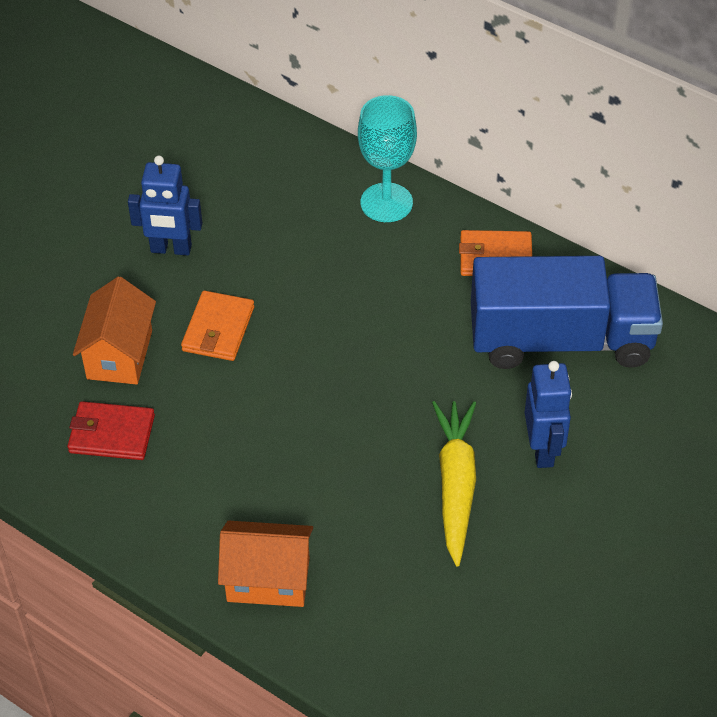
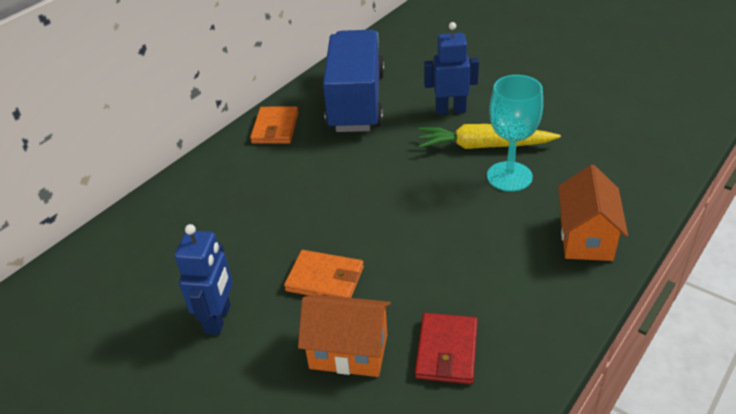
camera: 85 degrees left, 10 degrees down
turquoise goblet [358,95,417,222] -> turquoise goblet moved to [487,75,543,192]

